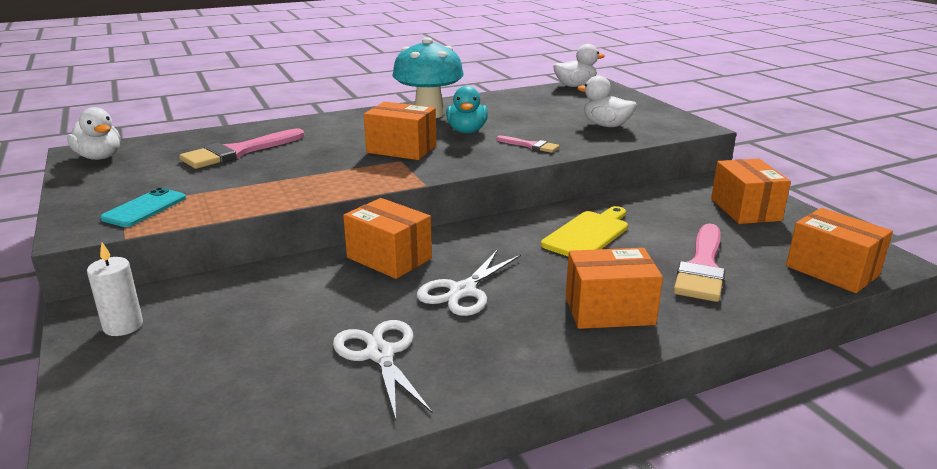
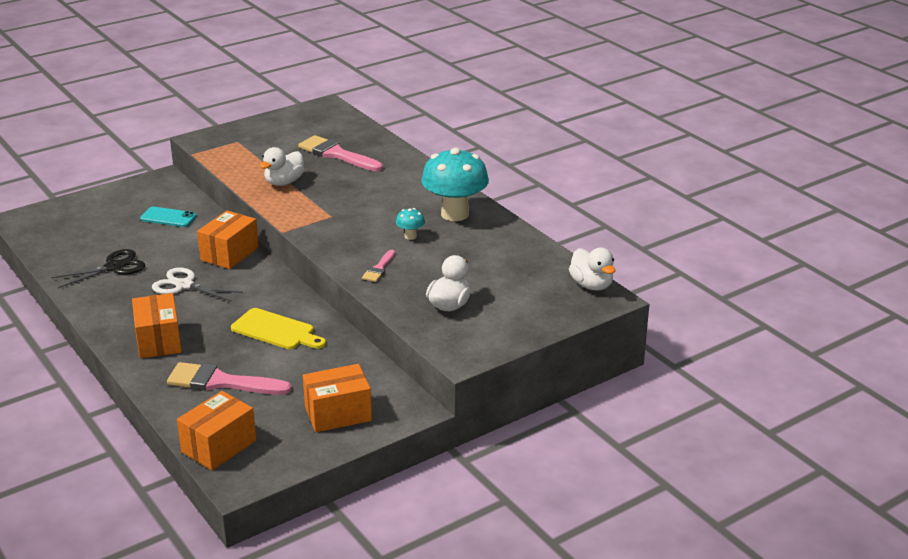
camera: 80 degrees right, 5 degrees up
white duck [67,107,120,160] -> white duck moved to [260,147,304,186]
white candle [87,242,143,336] -> none
turquoise phone [100,188,186,227] -> turquoise phone moved to [140,207,197,227]
white scissors [333,320,433,420] -> black scissors [51,249,145,288]
orange box [364,102,436,160] -> none
turquoise duck [446,86,488,134] -> turquoise mushroom [396,208,425,240]

